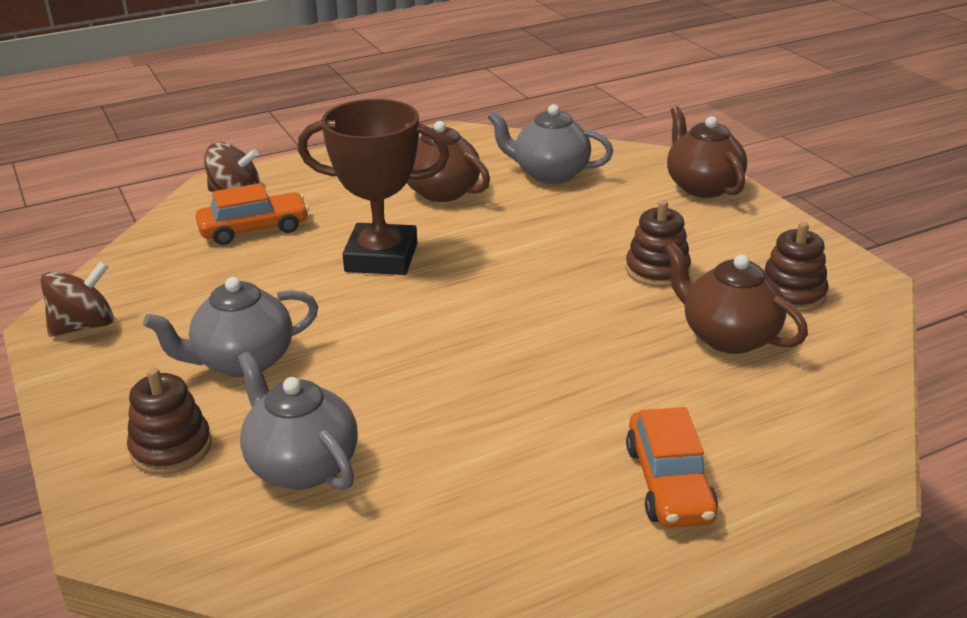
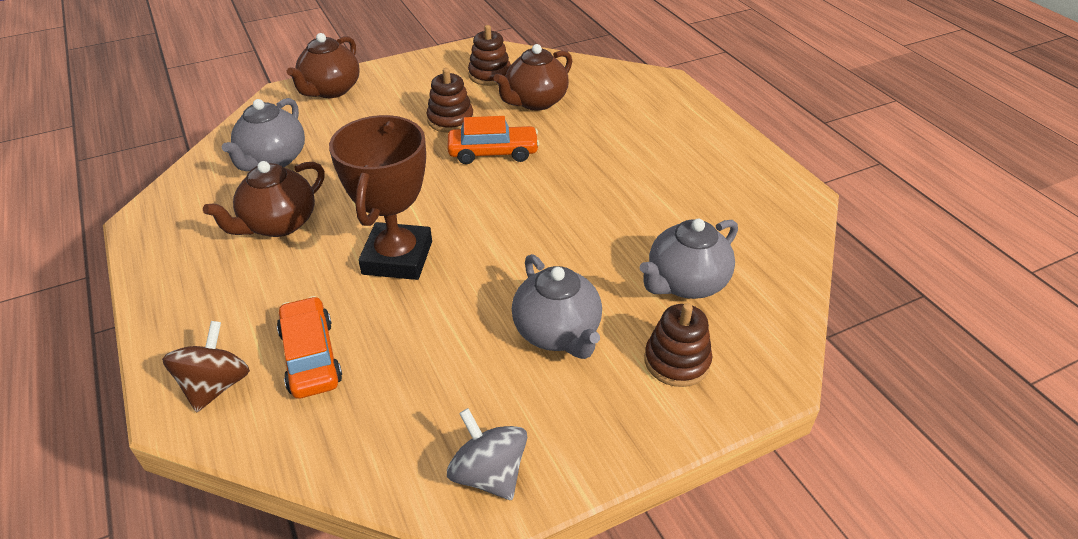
camera: 90 degrees left, 10 degrees up
brown spinning top [41,261,114,337] -> grey spinning top [447,408,527,500]
orange car [626,407,718,528] -> orange car moved to [448,116,540,164]
brown teapot [667,106,747,198] -> brown teapot turned 45 degrees counterclockwise [287,33,359,98]

